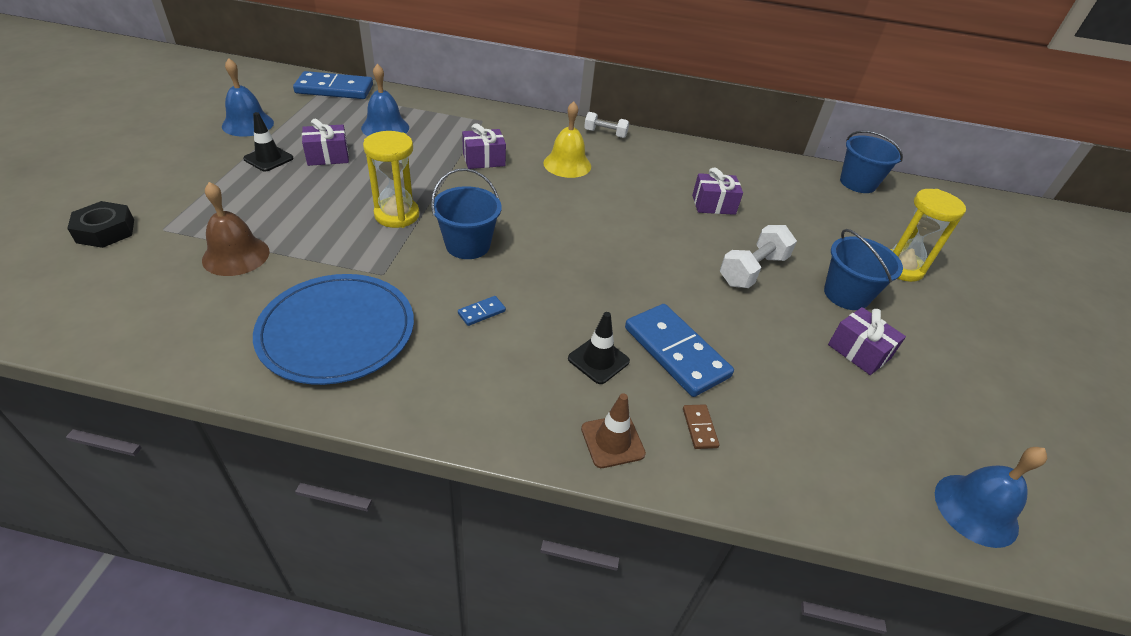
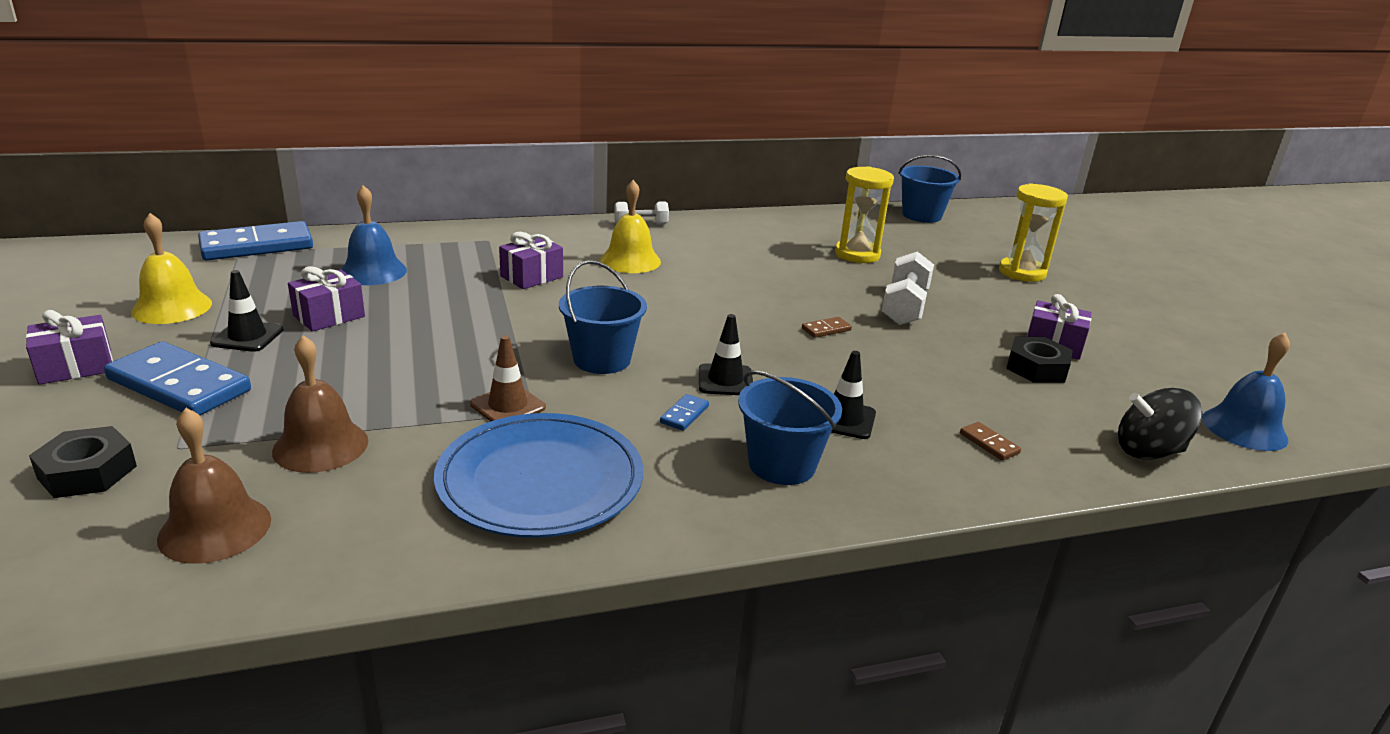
camera: 25 degrees left, 15 degrees down
blue bell [222,58,274,137] -> yellow bell [131,213,212,324]
yellow hourglass [363,131,420,228] -> yellow hourglass moved to [835,166,894,263]
brown traffic cone [581,393,646,468] -> brown traffic cone moved to [470,335,546,422]
blue domino [625,304,734,397] -> blue domino moved to [104,341,251,415]
purple gift [692,168,743,215] -> purple gift moved to [26,310,113,385]
blue bucket [824,229,903,310] -> blue bucket moved to [738,370,842,485]
none -> brown bell [157,408,271,564]
none -> black traffic cone [699,314,753,395]
none -> brown domino [802,317,852,338]
none -> black nut [1006,337,1073,383]
none -> black spinning top [1118,388,1203,460]

